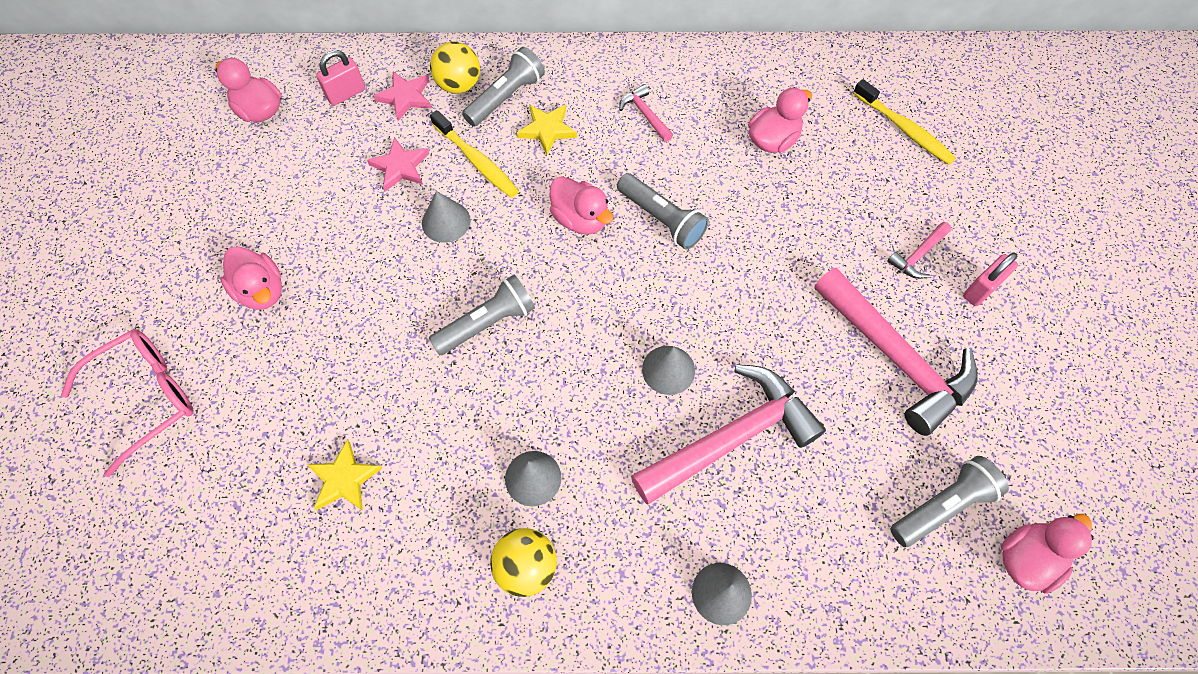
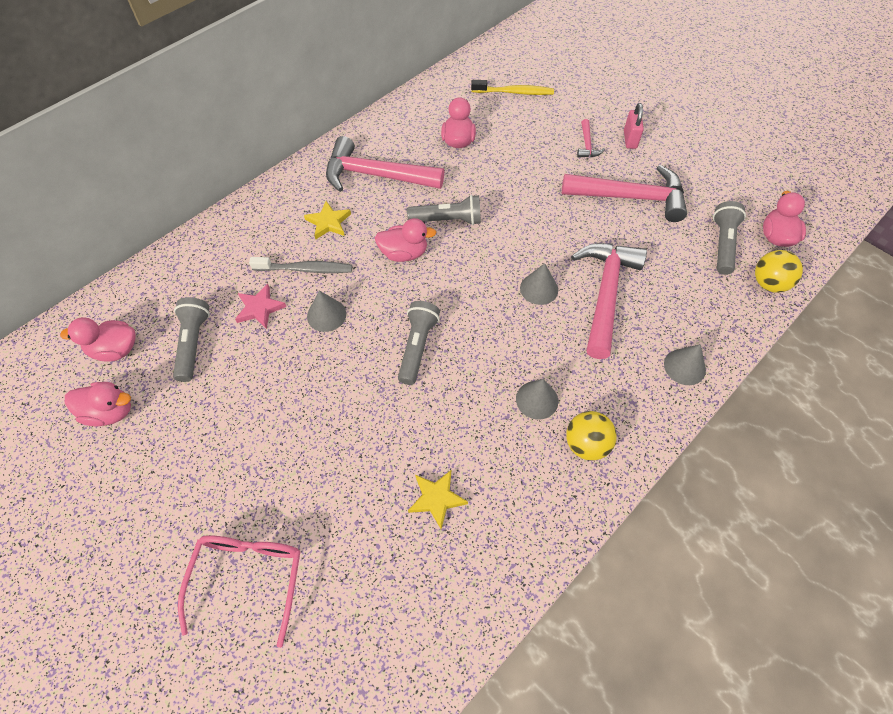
camera: 45 degrees left, 5 degrees down
pink duck [220,246,282,310] -> pink duck moved to [65,382,131,426]
pink padlock [316,50,365,106] -> none
pink star [373,71,431,121] -> none
yellow ball [430,42,480,93] -> yellow ball moved to [755,250,803,293]
yellow toothbrush [430,110,519,198] -> grey toothbrush [249,257,352,273]
grey flashlight [462,47,545,127] -> grey flashlight moved to [173,297,210,382]
pink hammer [619,84,673,142] -> pink hammer [326,136,444,192], size x2.30

